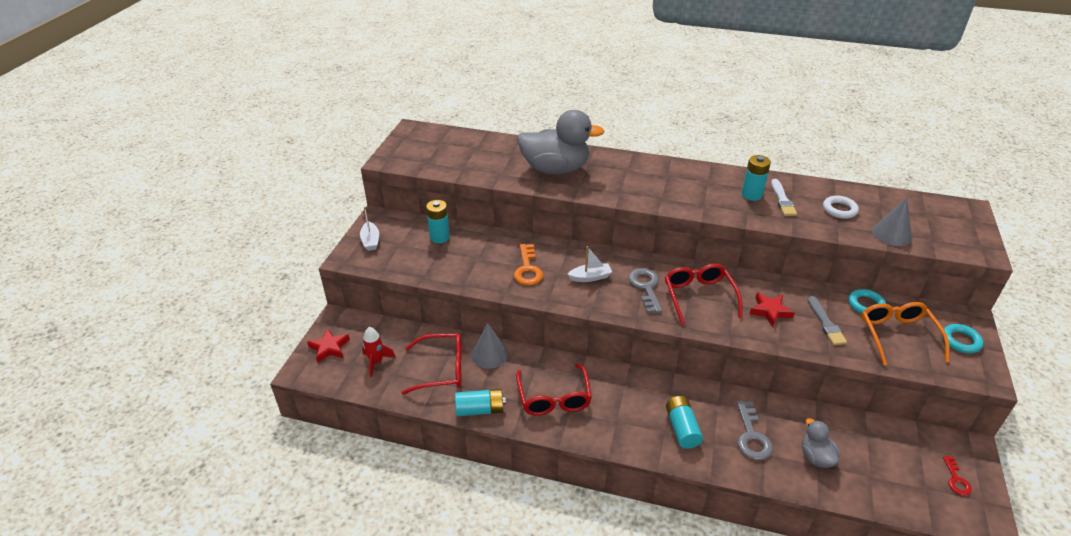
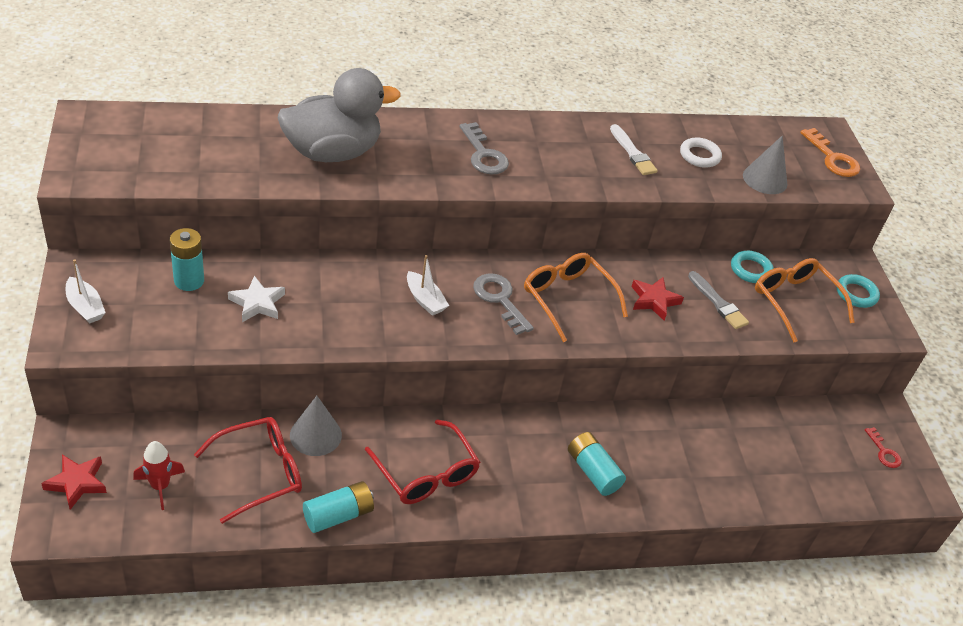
camera: 30 degrees left, 5 degrees up
orange key [514,244,543,285] -> orange key moved to [800,128,860,177]
white boat [568,246,612,282] -> white boat turned 90 degrees clockwise [407,255,449,316]
red glasses [665,264,742,325] -> orange glasses [524,253,628,342]
grey key [737,401,773,460] -> grey key moved to [459,122,509,175]
turquoise battery [742,155,771,201] -> none
grey duck [802,418,840,468] -> none
none -> white star [228,276,285,322]

